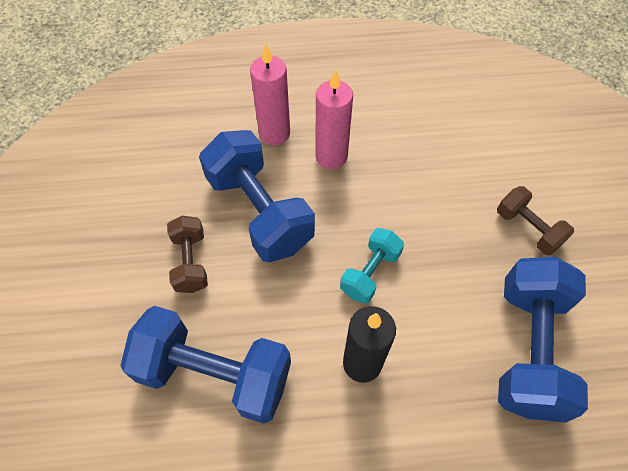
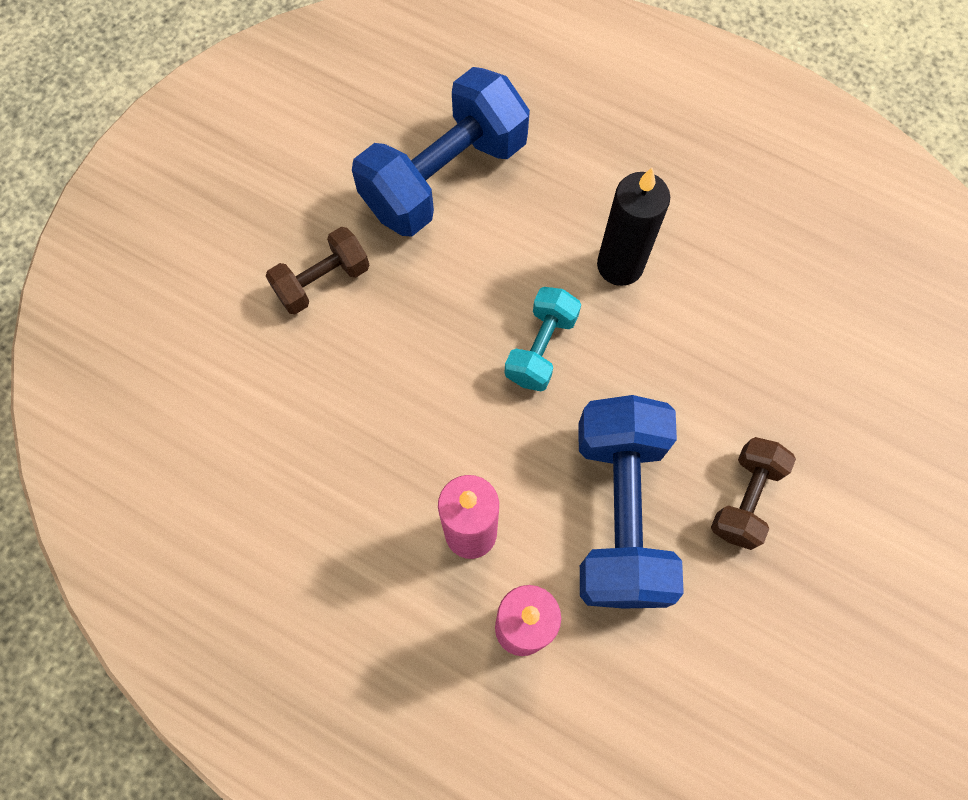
camera: 145 degrees left, 10 degrees up
blue dumbbell [120,306,291,424] -> none
turquoise dumbbell [340,228,404,304] -> turquoise dumbbell turned 45 degrees counterclockwise [504,287,581,391]
brown dumbbell [497,186,574,255] -> brown dumbbell turned 60 degrees clockwise [266,227,369,314]

